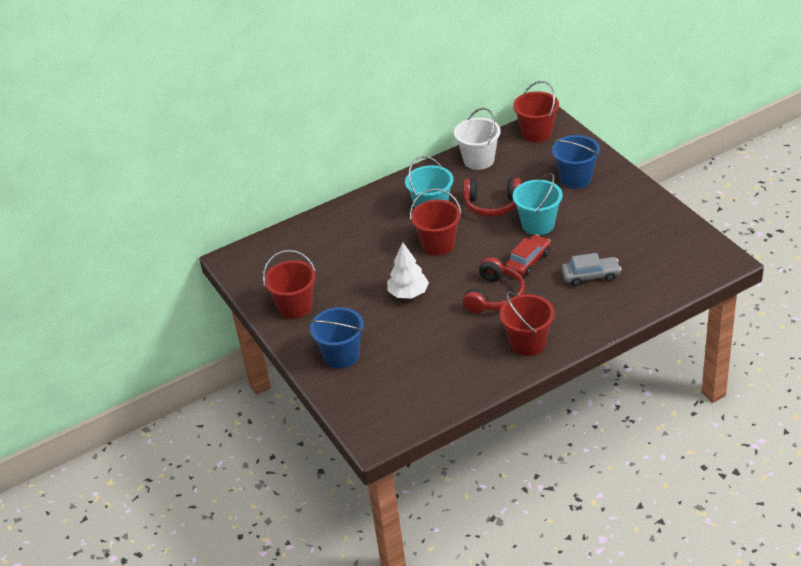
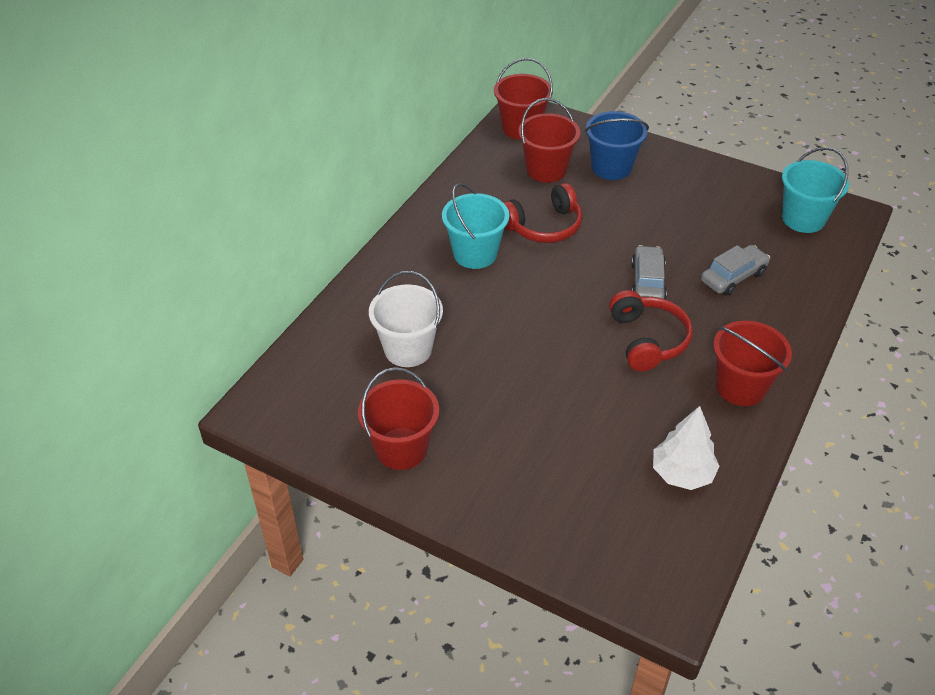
camera: 35 degrees left, 5 degrees up
blue bucket [309,307,364,369] -> none
white tree [387,242,429,299] -> white tree moved to [653,406,720,490]
red bucket [410,189,461,256] -> red bucket moved to [518,98,580,183]
white bucket [454,108,501,170] -> white bucket moved to [369,271,443,367]
red car [505,235,551,276] -> grey car [631,245,667,299]
turquoise bucket [513,173,563,235] -> turquoise bucket moved to [782,147,849,233]

